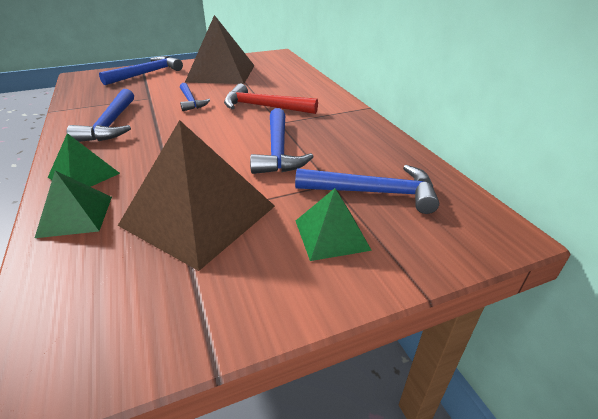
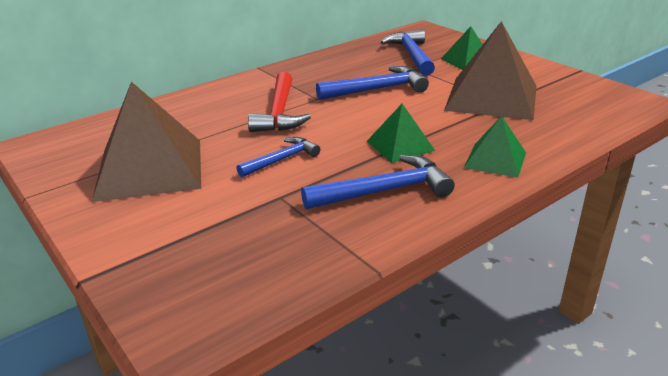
camera: 105 degrees left, 5 degrees down
green pyramid [35,171,112,238] -> green pyramid moved to [367,104,435,163]
blue hammer [99,56,183,85] -> none

